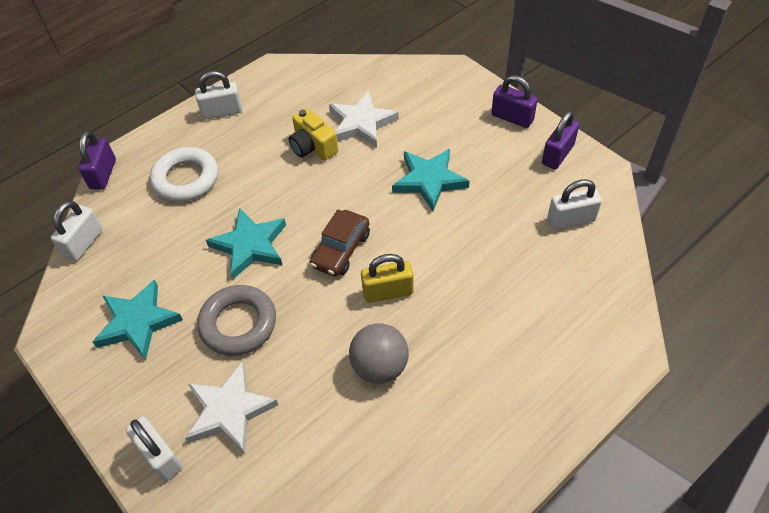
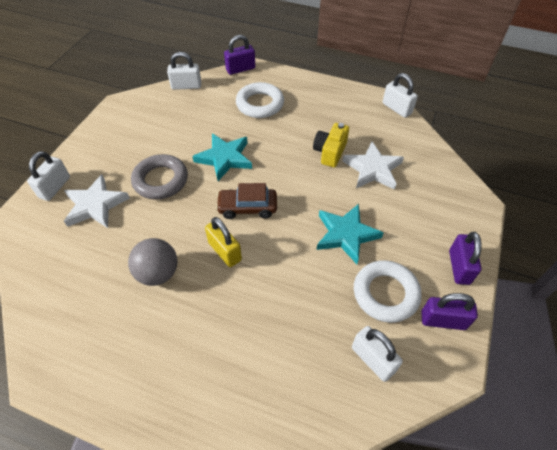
camera: 60 degrees right, 0 degrees up
turquoise star [93,279,183,360] -> none
white padlock [195,71,242,120] -> white padlock moved to [383,73,418,118]
none -> white ring [354,260,422,323]

